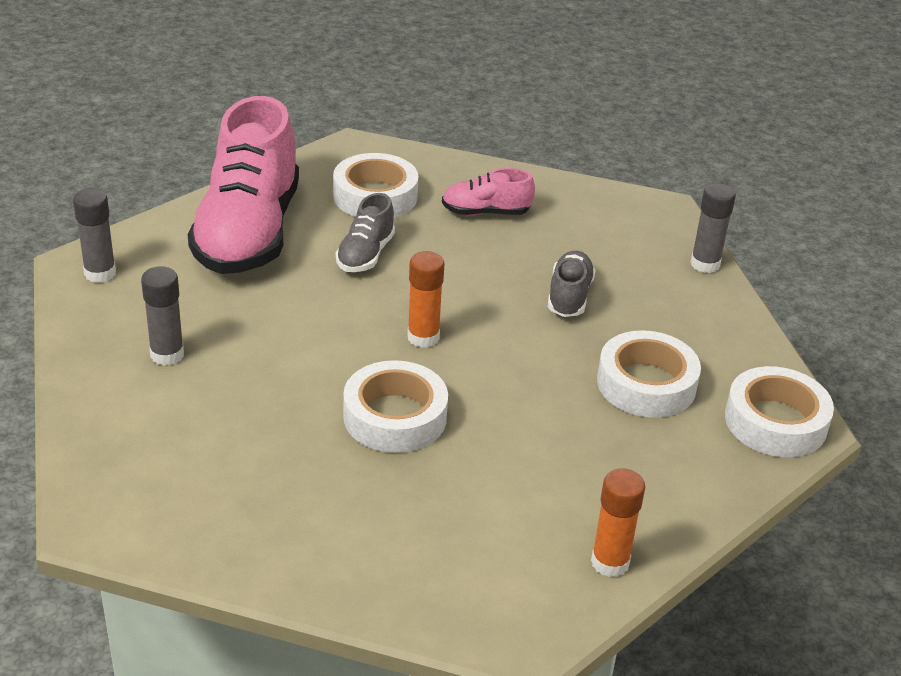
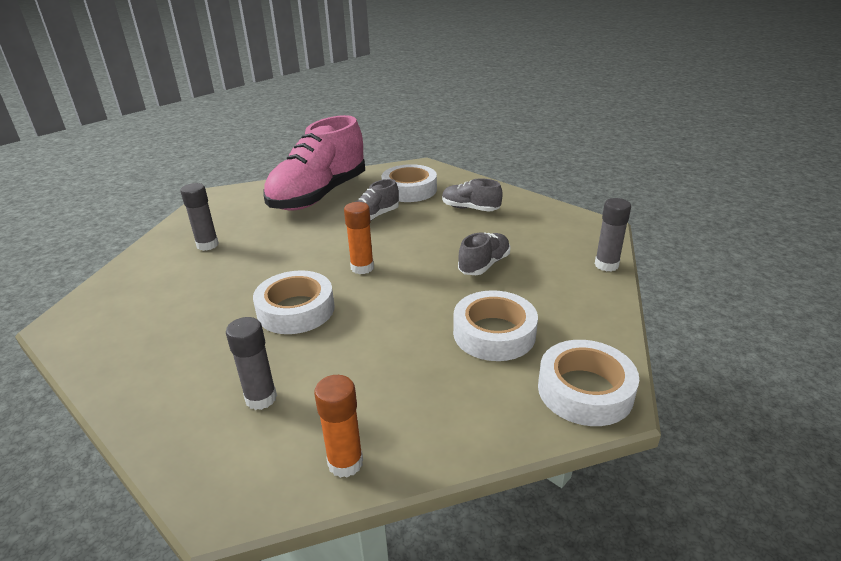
camera: 30 degrees right, 5 degrees down
grey glue stick [73,189,116,283] -> grey glue stick moved to [226,317,277,410]
pink shoe [442,168,535,215] -> grey shoe [442,178,503,212]

